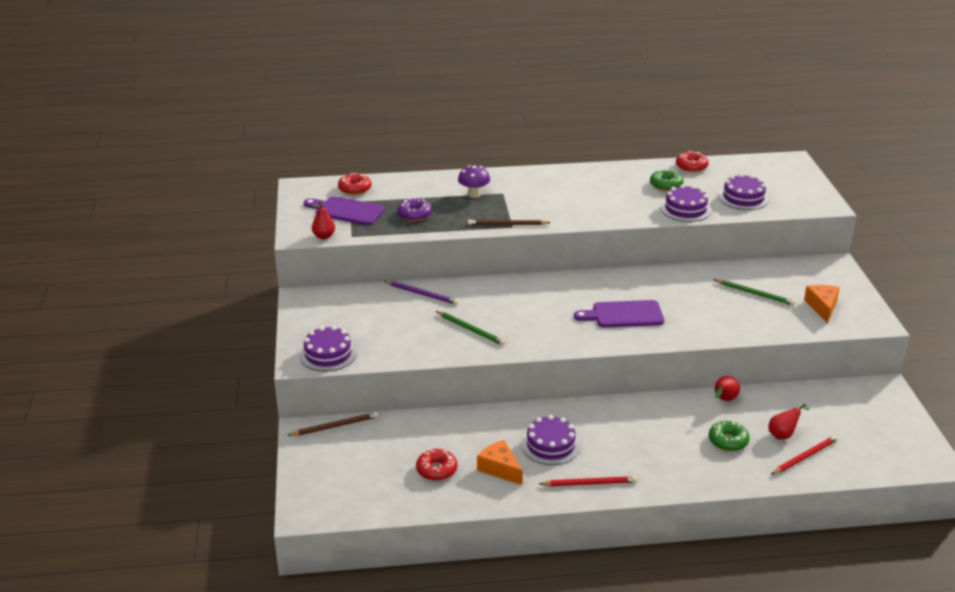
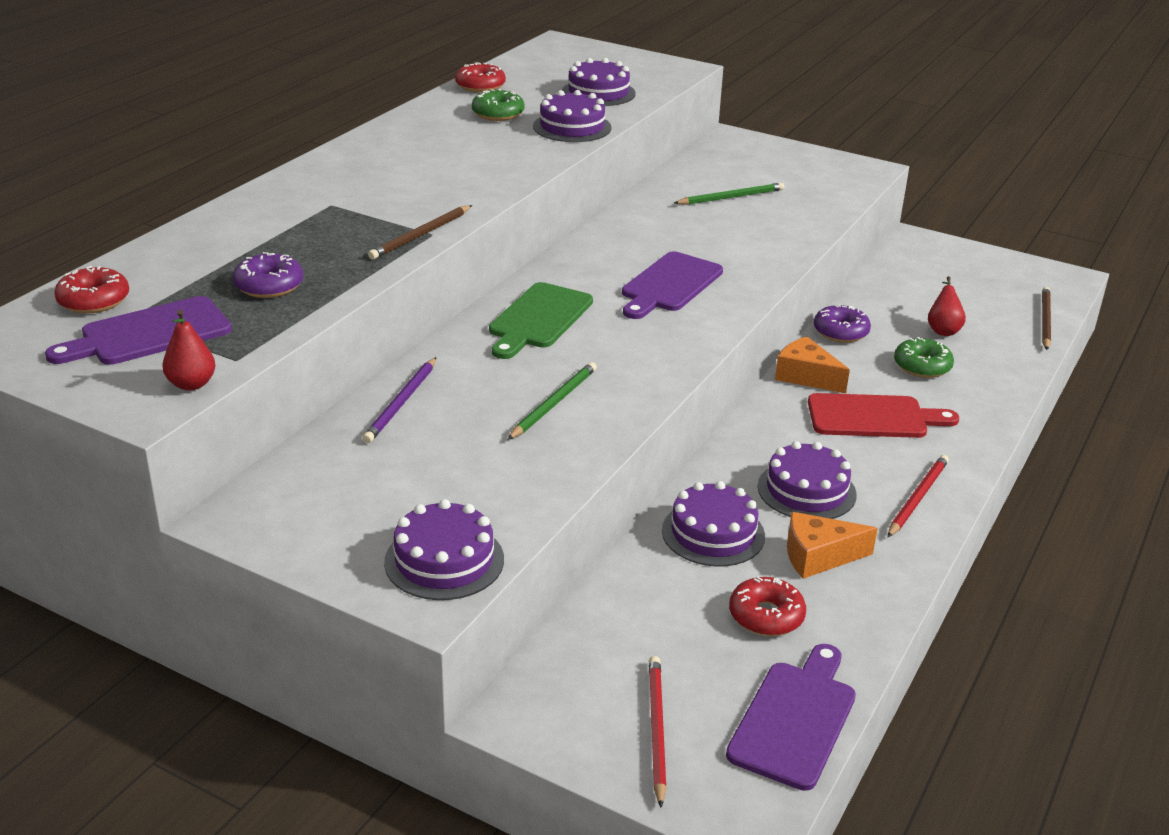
camera: 55 degrees left, 0 degrees up
brown pencil [288,412,378,436] -> brown pencil moved to [1042,287,1051,350]
purple pencil [384,281,458,305] -> purple pencil turned 135 degrees clockwise [363,357,436,443]
green pencil [436,311,505,345] -> green pencil turned 45 degrees counterclockwise [507,362,597,440]
purple mushroom [458,165,490,198] -> none
red pear [715,376,740,401] -> purple donut [814,304,871,343]
red pencil [771,435,838,475] -> red pencil moved to [649,656,667,808]
orange cheese [804,285,840,323] -> orange cheese moved to [775,337,850,393]
none -> green cutting board [489,282,593,359]
none -> purple cake [662,481,765,567]
none -> purple cutting board [726,644,856,791]
none -> red cutting board [808,393,959,438]

